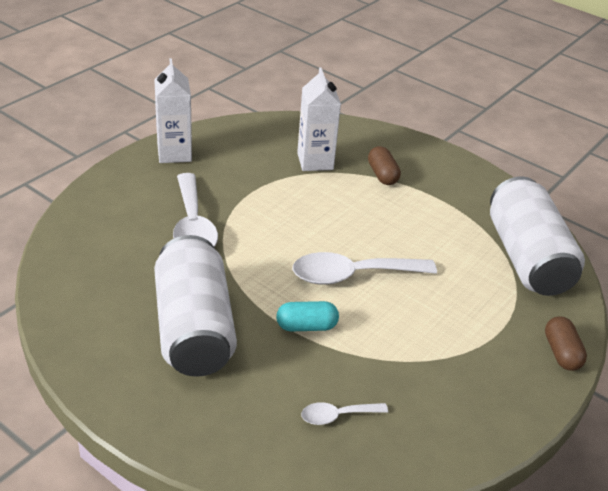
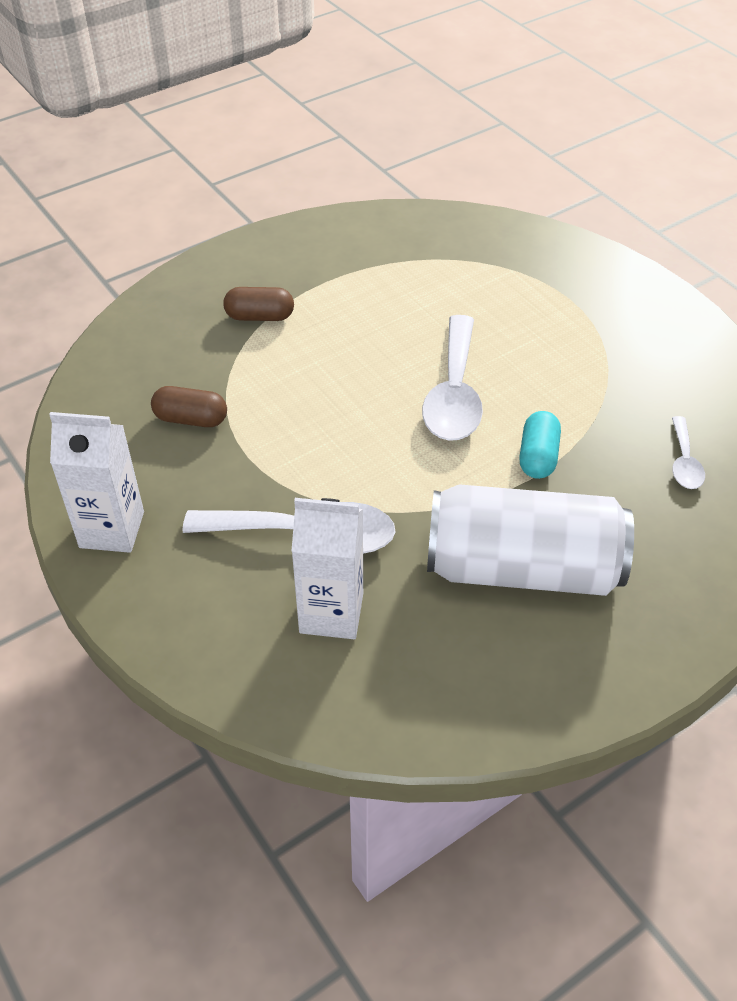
camera: 70 degrees left, 10 degrees up
white carton [297,67,341,171] -> white carton moved to [292,498,363,639]
white can [490,176,585,296] -> none
brown capsule [545,316,587,371] -> brown capsule moved to [151,386,227,427]

